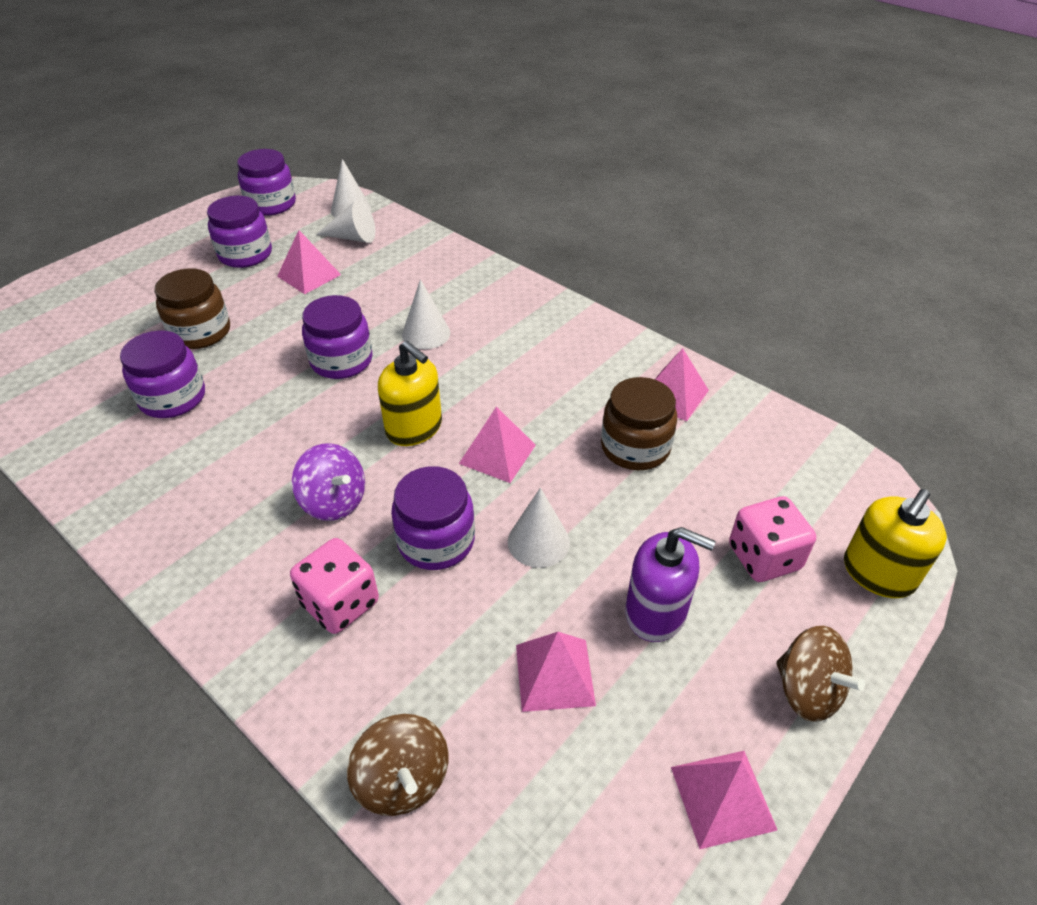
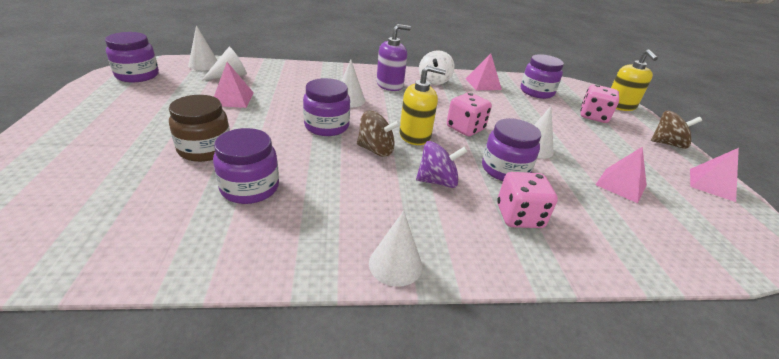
camera: 50 degrees left, 10 degrees down
purple jar [207,196,272,268] -> purple jar moved to [521,54,564,99]
brown spinning top [347,714,449,816] -> brown spinning top moved to [357,111,400,157]
pink pyramid [459,407,536,483] -> pink dice [447,93,492,136]
brown jar [601,377,677,470] -> none
purple soap dispenser [625,527,715,642] -> purple soap dispenser moved to [376,24,411,91]
none -> white cone [369,211,422,287]
none -> white spinning top [419,50,455,85]

